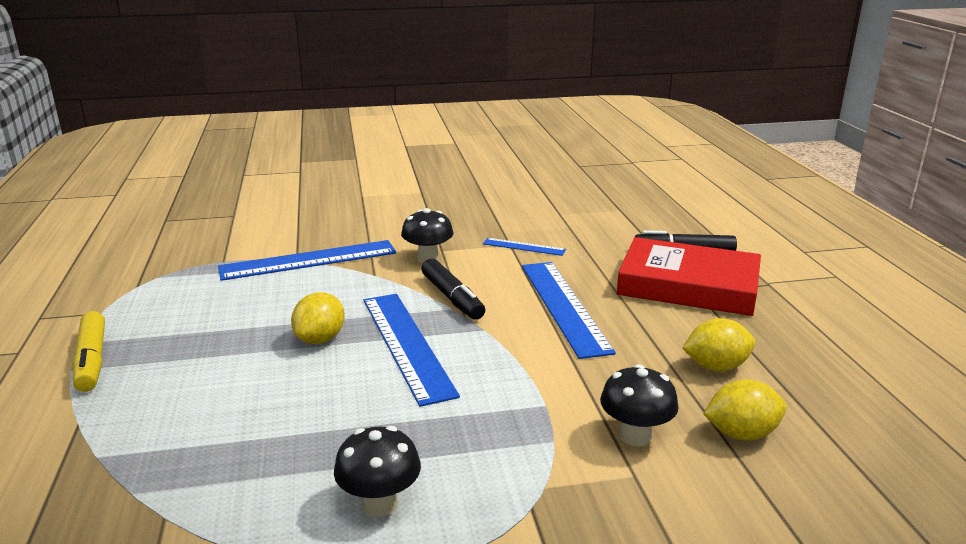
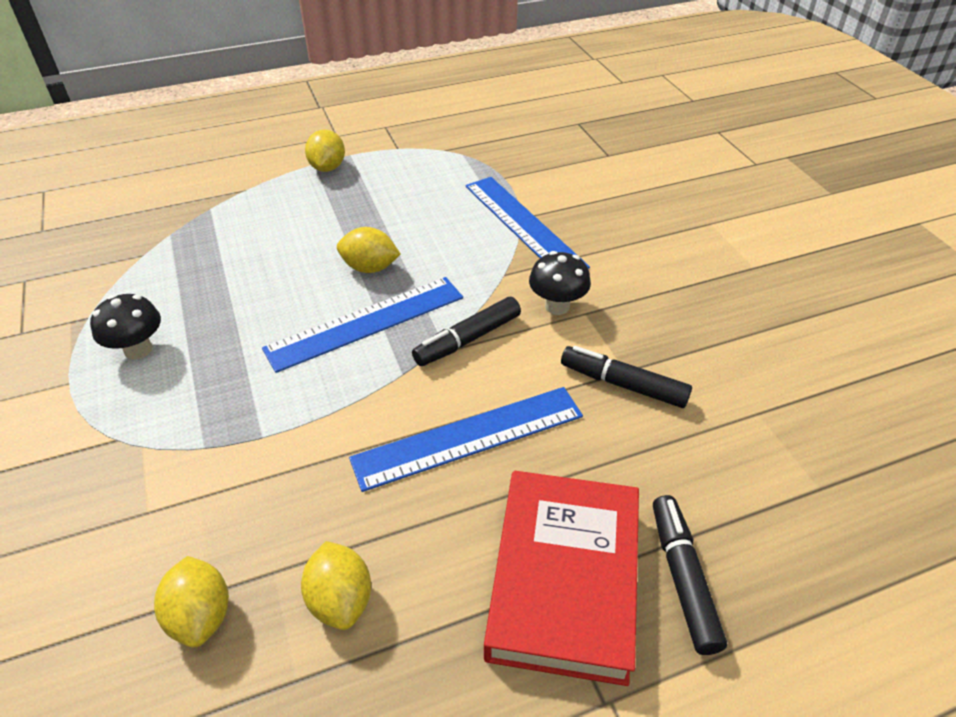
camera: 80 degrees right, 20 degrees up
yellow marker [73,311,105,392] -> yellow lemon [305,129,345,172]
blue ruler [483,238,566,256] -> black marker [561,346,692,408]
black mushroom [600,364,679,446] -> none

